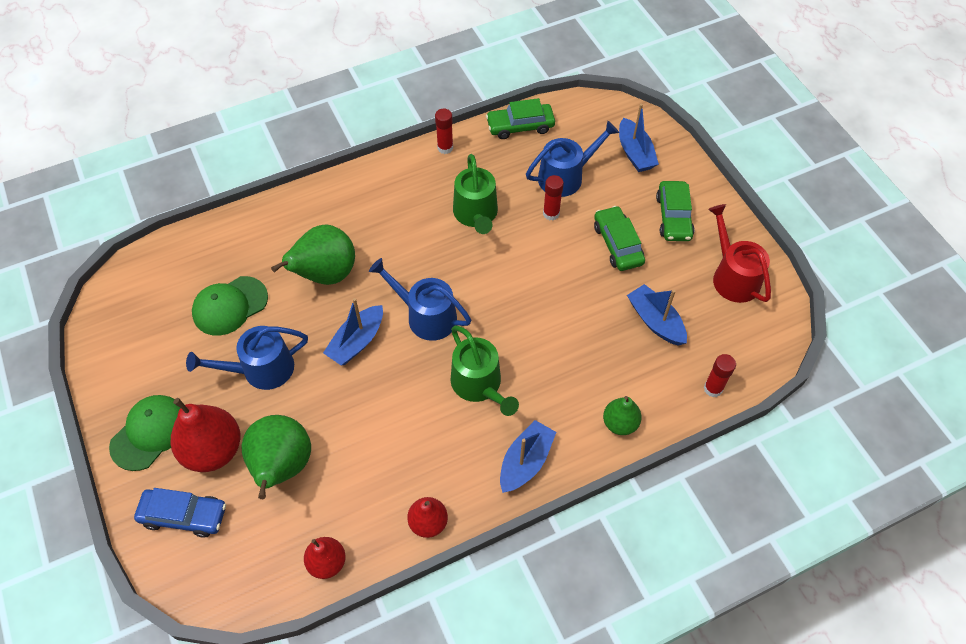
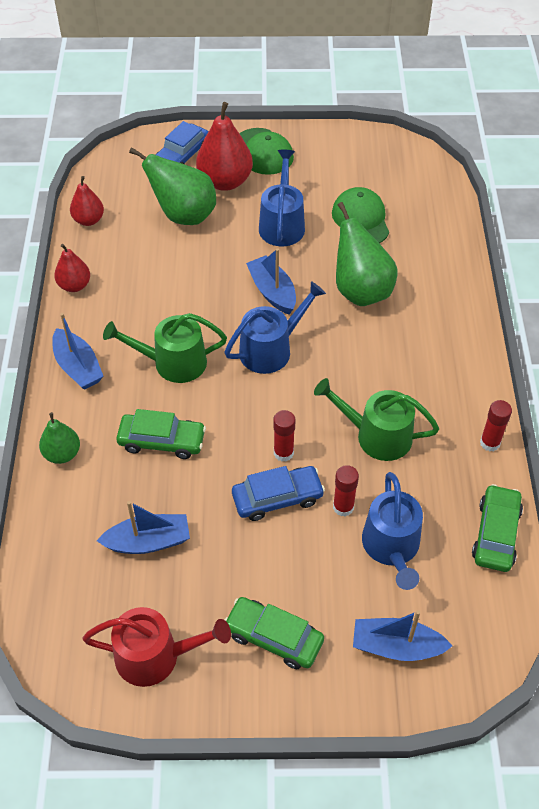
camera: 115 degrees right, 5 degrees down
green car [594,206,645,271] -> green car moved to [116,409,206,459]
red glue stick [704,354,736,397] -> red glue stick moved to [273,410,296,462]
none -> blue car [232,466,325,521]

